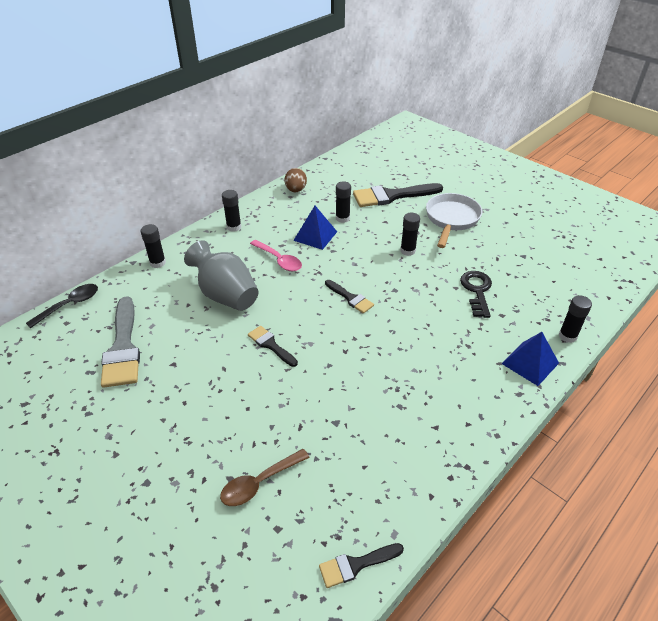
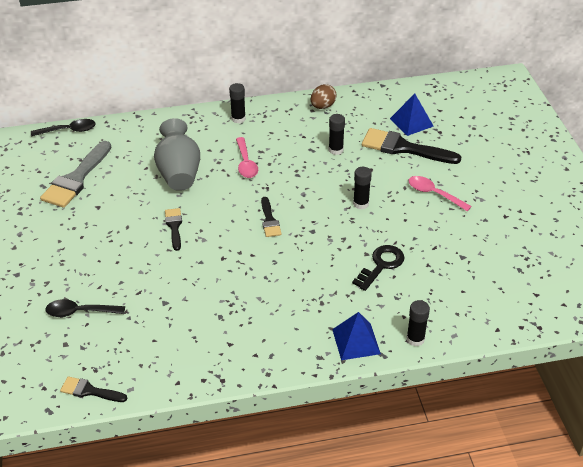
camera: 35 degrees right, 0 degrees up
black glue stick [141,224,166,268] -> none
brown spoon [220,449,310,506] -> black spoon [45,299,125,317]
blue pyramid [293,206,337,250] -> blue pyramid moved to [390,94,434,136]
white pan [426,193,482,248] -> pink spoon [409,176,472,211]

